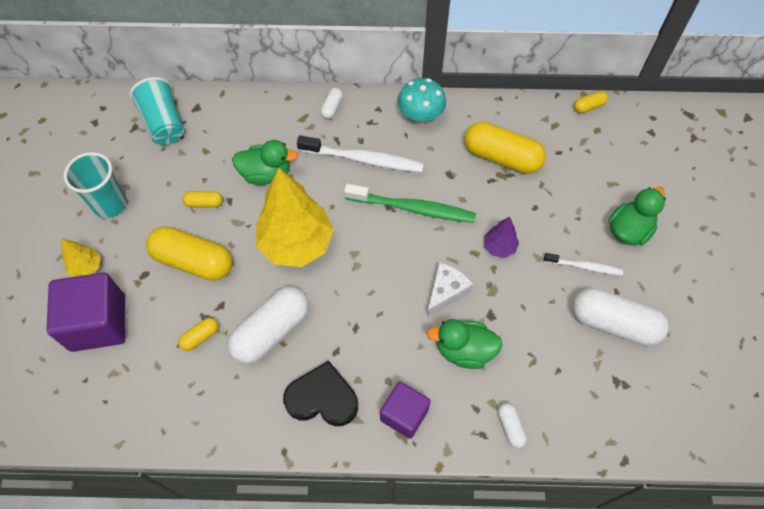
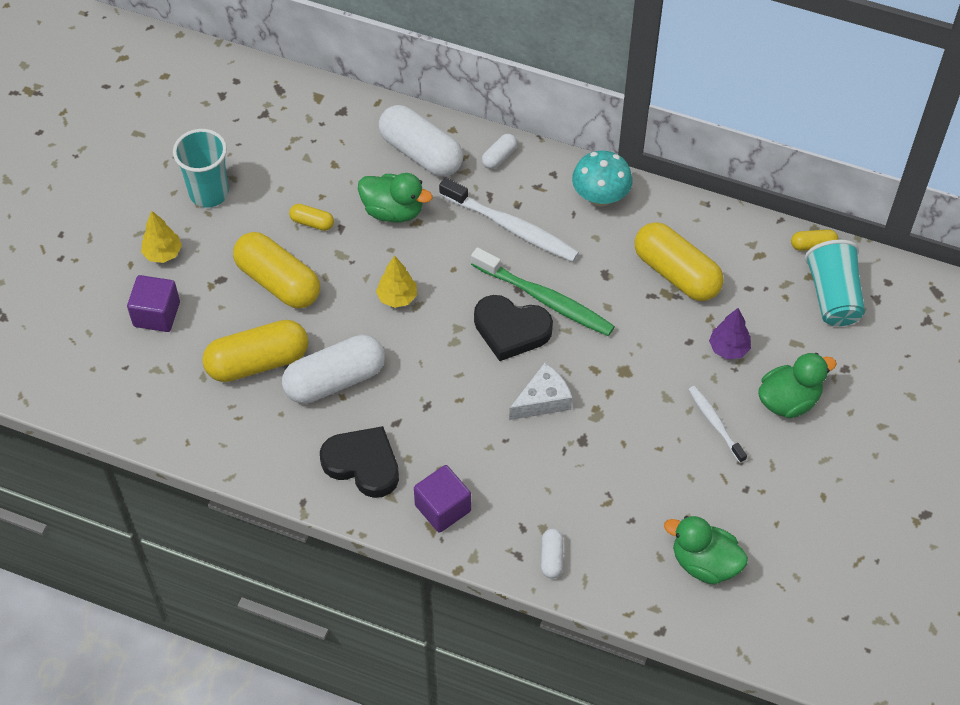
camera: 20 degrees right, 5 degrees down
purple cube [47,273,125,352] -> purple cube [127,275,180,332], size x0.62
turquoise cup [129,77,184,145] -> turquoise cup moved to [805,240,865,326]
yellow capsule [178,317,219,351] -> yellow capsule [202,320,308,382], size x2.17
yellow tree [256,167,334,267] -> yellow tree [376,255,417,308], size x0.46
green duck [427,319,503,369] -> green duck moved to [664,516,748,585]
purple tree [484,216,519,258] -> purple tree moved to [709,308,751,359]
white toothbrush [544,253,623,275] -> white toothbrush turned 150 degrees counterclockwise [688,386,747,463]
white capsule [572,288,669,346] -> white capsule moved to [379,105,463,177]
none -> black heart [474,295,553,361]

